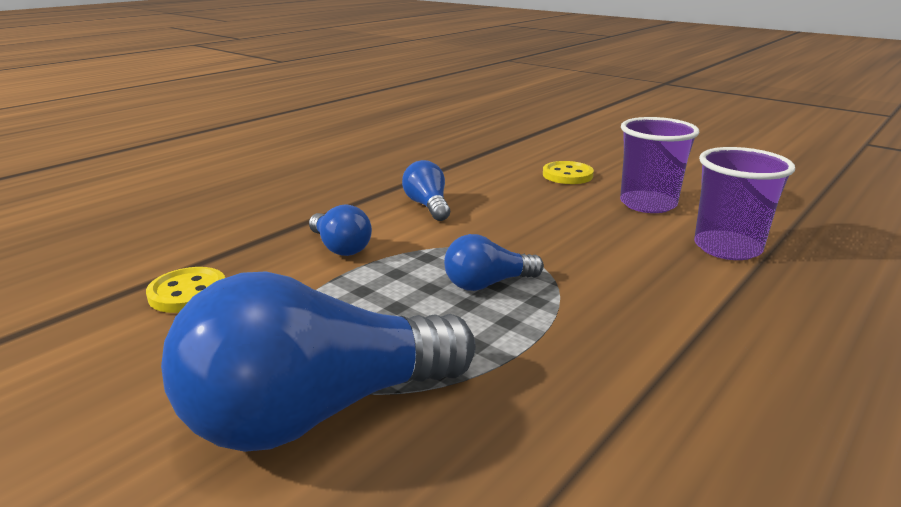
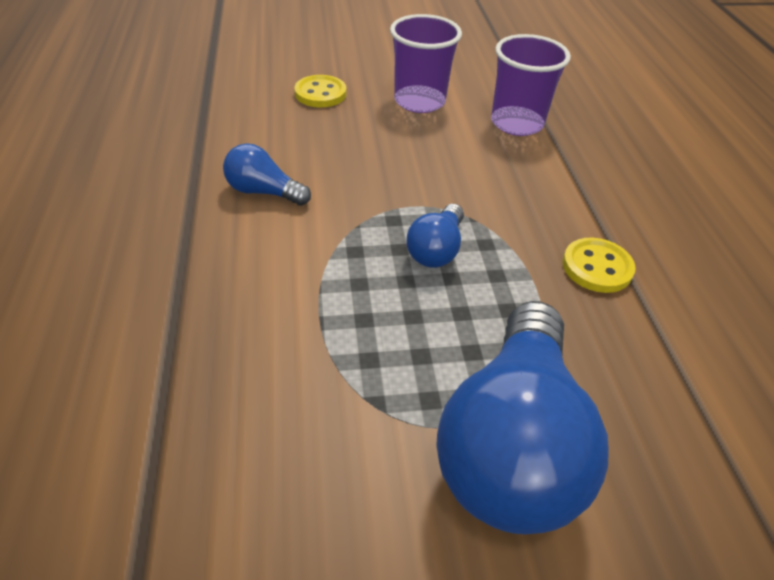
camera: 50 degrees left, 20 degrees up
yellow button [146,267,225,313] -> yellow button moved to [562,238,636,293]
blue light bulb [309,204,372,256] -> none

